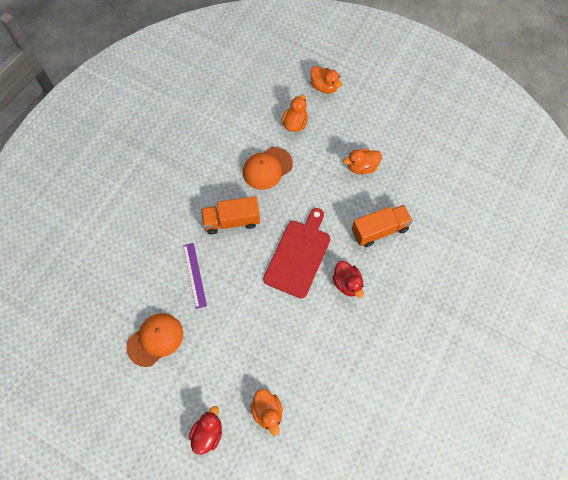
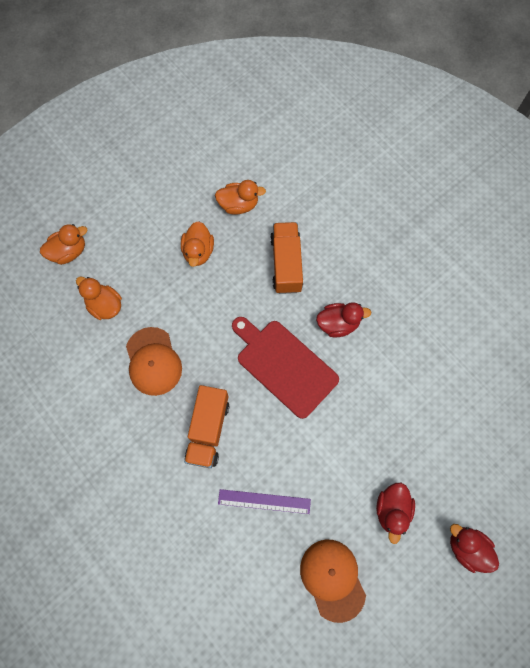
camera: 70 degrees left, 5 degrees up
orange duck [250,389,283,436] -> orange duck moved to [215,180,266,215]
none -> red duck [376,483,415,544]

